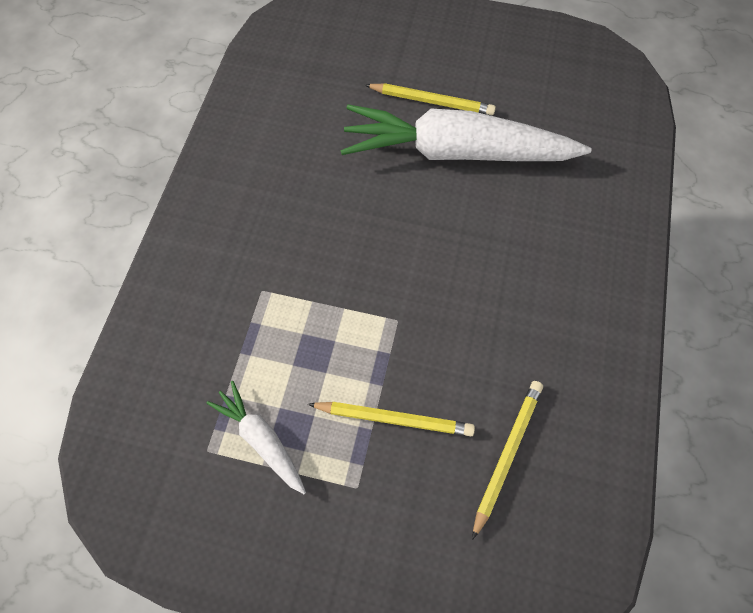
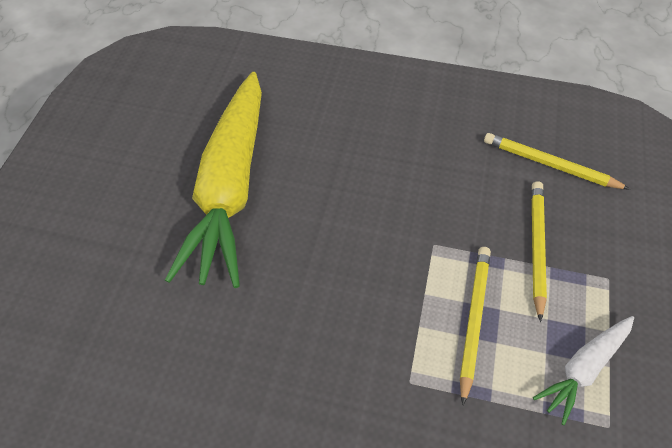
camera: 90 degrees left, 10 degrees down
white carrot [341,104,592,161] -> yellow carrot [165,72,262,288]
yellow pencil [365,83,496,115] -> yellow pencil moved to [460,247,491,406]

